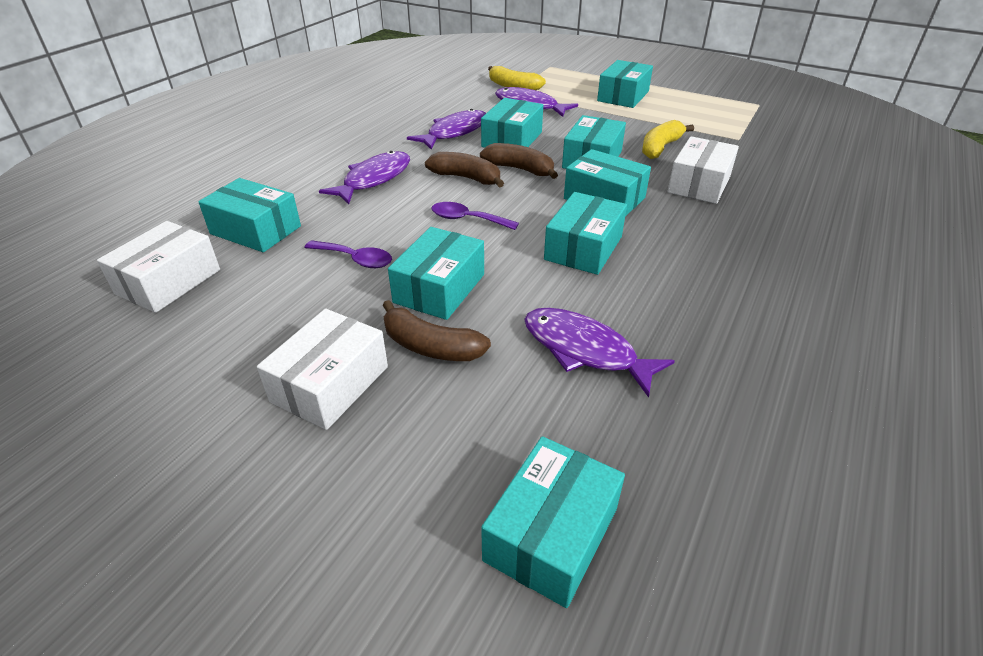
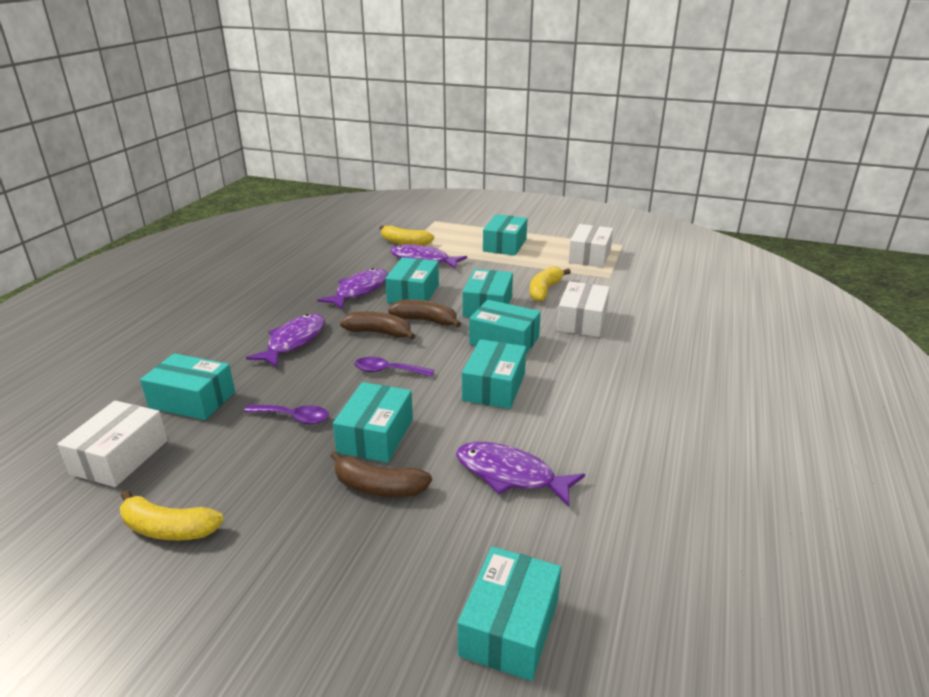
camera: 10 degrees left, 10 degrees down
white box [257,309,388,430] -> white box moved to [568,224,613,267]
none -> yellow banana [120,490,224,540]

